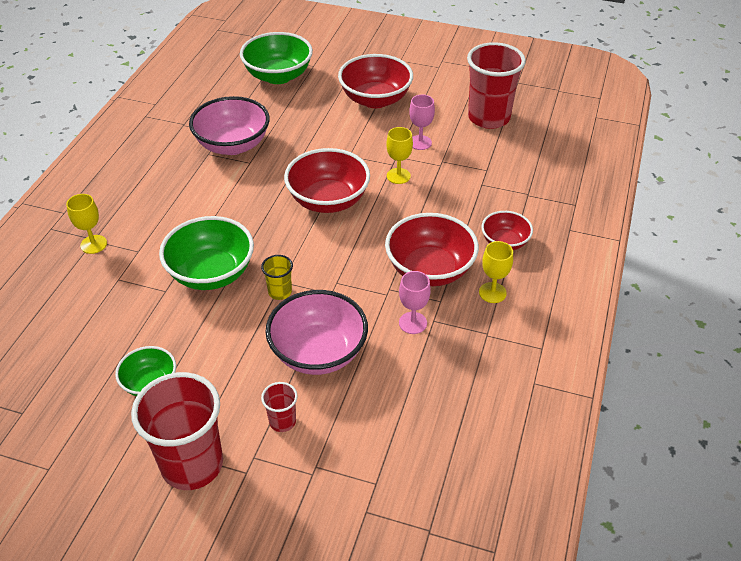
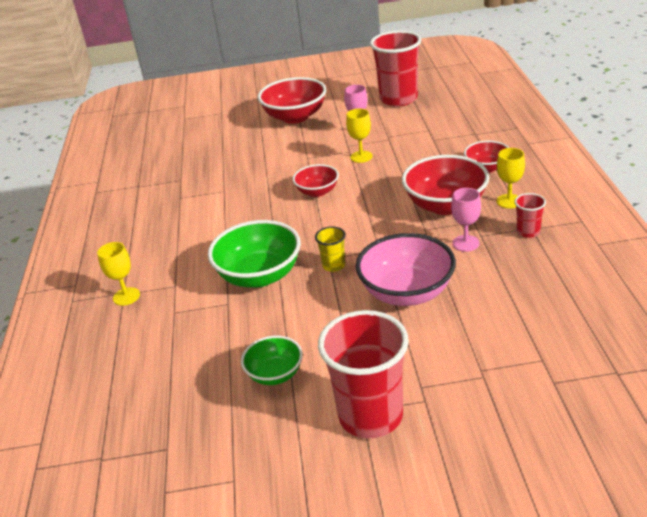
camera: 20 degrees left, 10 degrees down
pink bowl [189,96,270,155] -> none
green bowl [240,32,313,84] -> none
red cup [261,382,298,432] -> red cup moved to [514,193,546,238]
red bowl [284,148,370,213] -> red bowl [292,164,339,197], size x0.58

